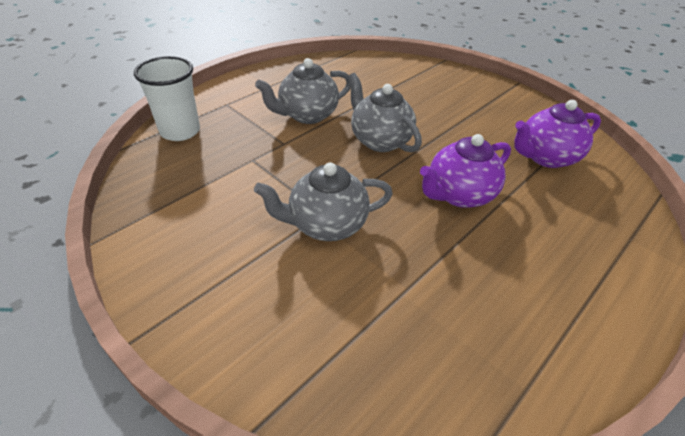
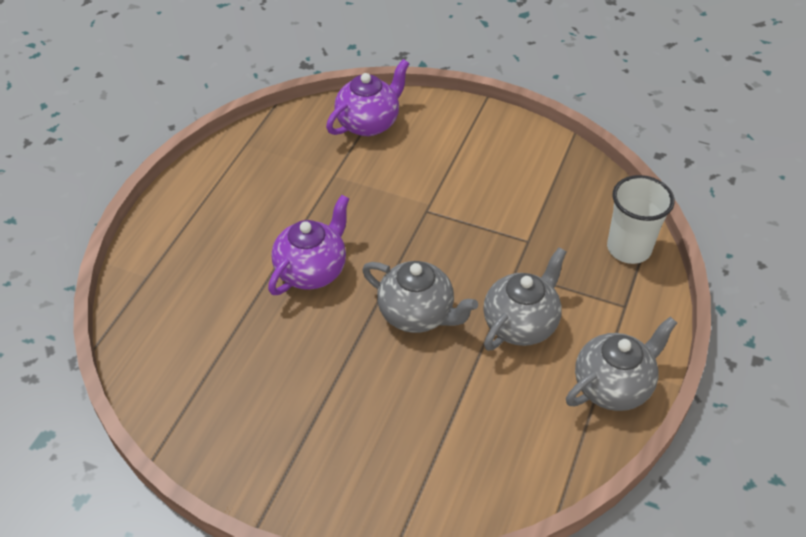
camera: 160 degrees right, 5 degrees up
grey teapot [254,162,393,241] -> grey teapot moved to [566,317,677,411]
purple teapot [514,100,601,168] -> purple teapot moved to [326,59,410,136]

